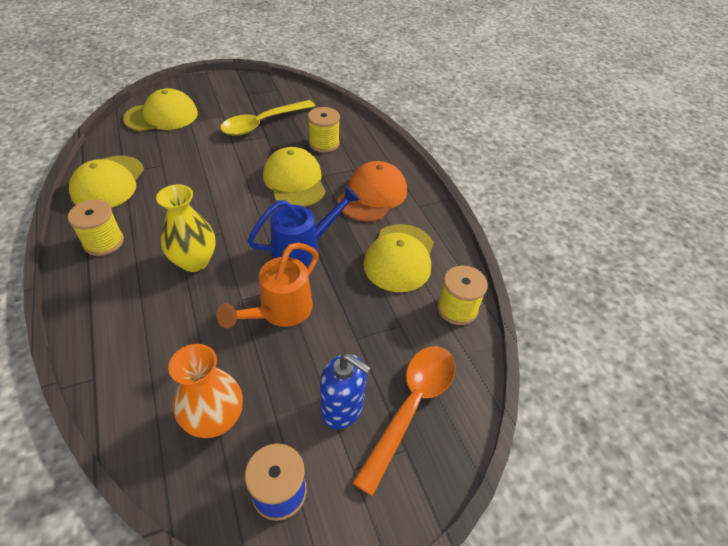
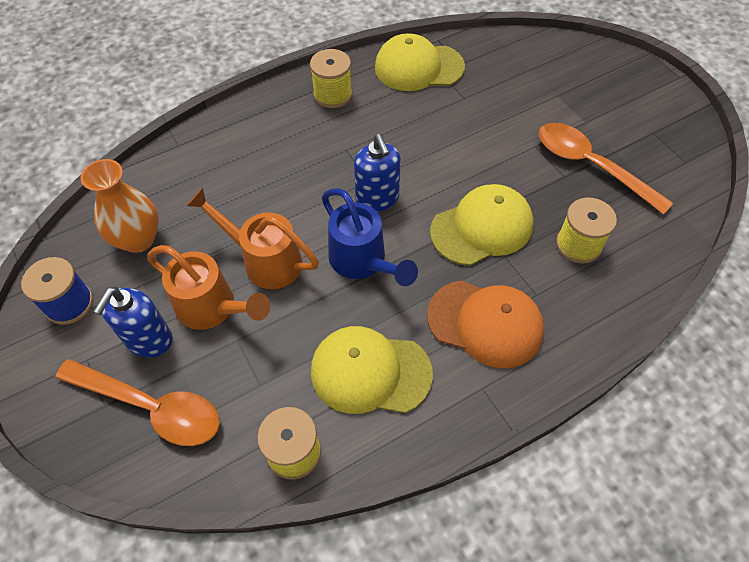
camera: 85 degrees right, 10 degrees up
yellow cap [123,88,198,131] -> none
yellow vase [156,184,216,272] -> none
yellow spoon [220,100,315,135] -> orange spoon [539,123,673,215]
none -> orange watering can [147,245,270,330]
none -> blue soap dispenser [354,134,401,212]

